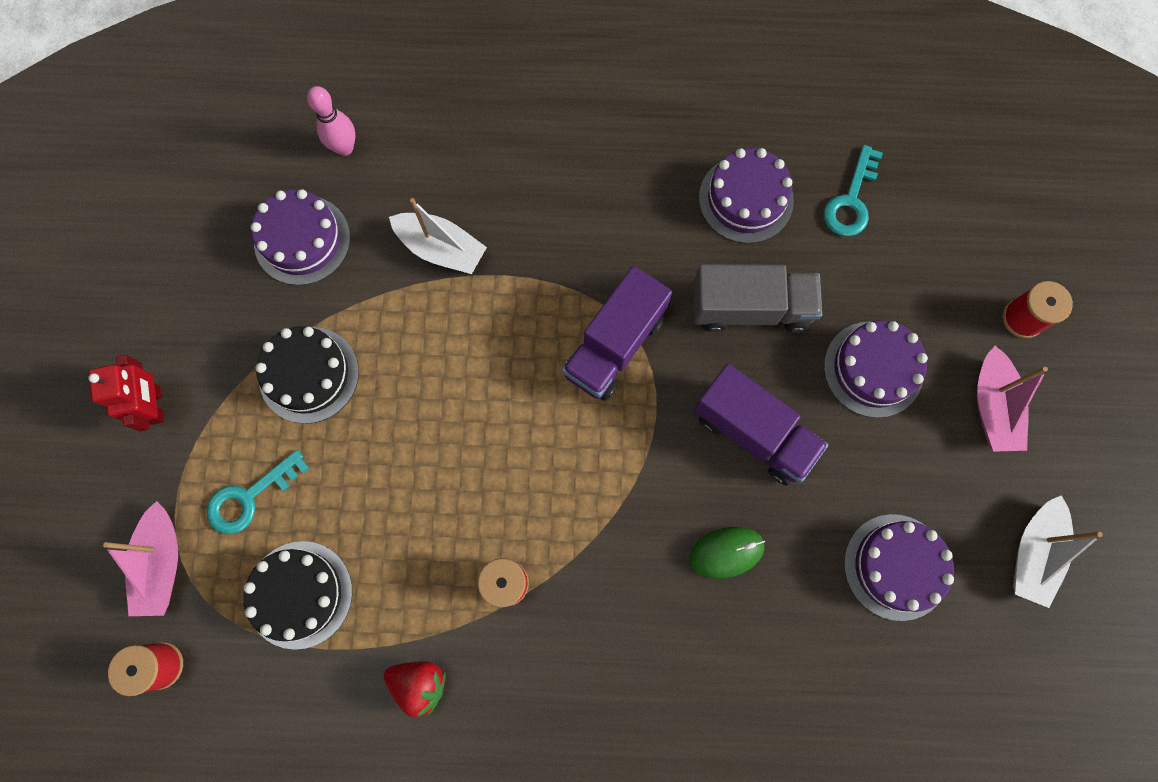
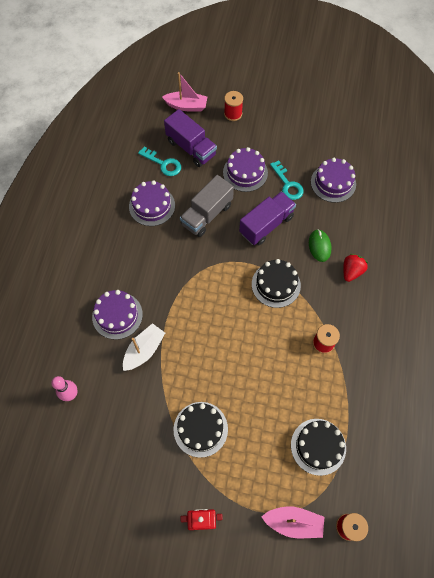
camera: 80 degrees left, 10 degrees down
turquoise key [206,450,309,534] -> turquoise key moved to [270,160,304,200]
purple cake [251,189,350,285] -> purple cake moved to [92,290,143,340]
red strawberry [384,661,446,717] -> red strawberry moved to [343,254,368,282]
purple truck [562,266,672,401] -> purple truck moved to [164,109,217,167]
grey truck [693,264,822,333] -> grey truck turned 150 degrees counterclockwise [180,175,234,237]
pink boat [977,346,1048,452] -> pink boat moved to [162,72,207,111]
white boat [1013,495,1103,608] -> none
none -> black cake [252,259,301,308]

